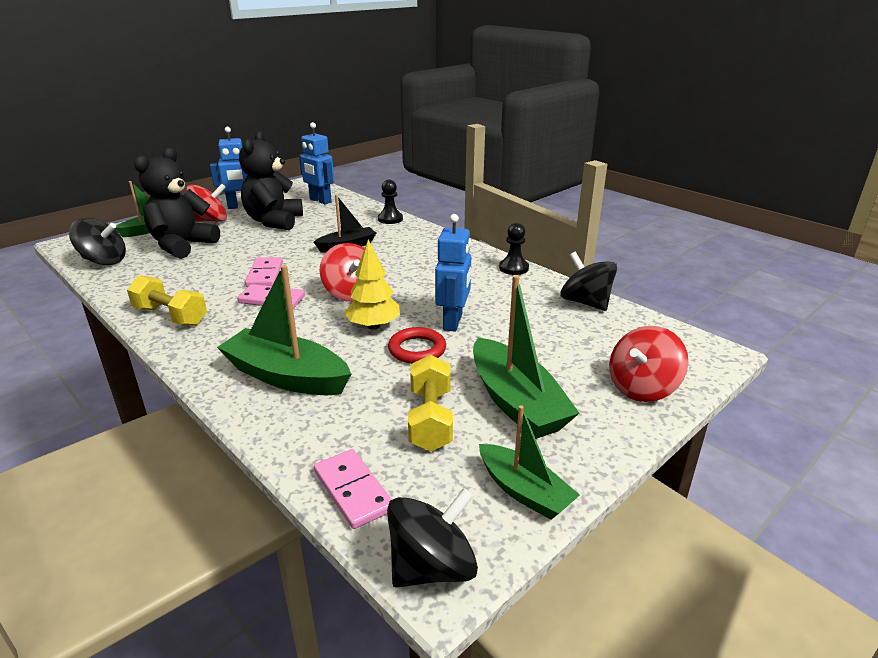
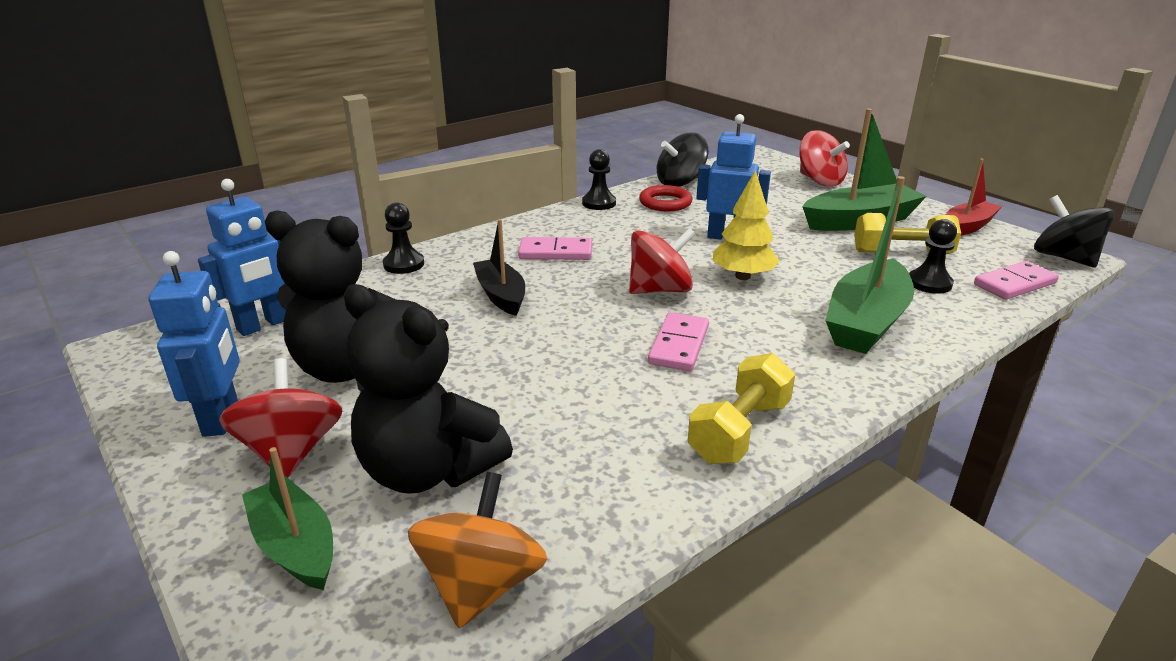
camera: 85 degrees left, 0 degrees up
black spinning top [69,218,126,265] -> orange spinning top [408,472,547,628]
pink domino [245,257,283,287] -> pink domino moved to [518,237,592,260]
red ring [388,327,446,364] -> red ring moved to [639,185,693,211]
green boat [479,405,580,520] -> red boat [946,158,1002,235]
none -> black pawn [909,219,957,294]

